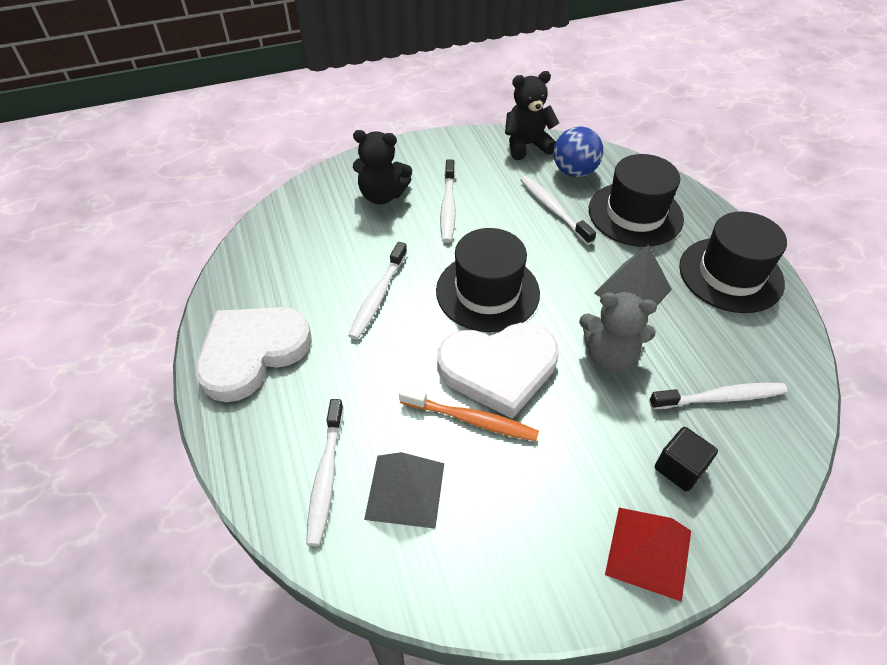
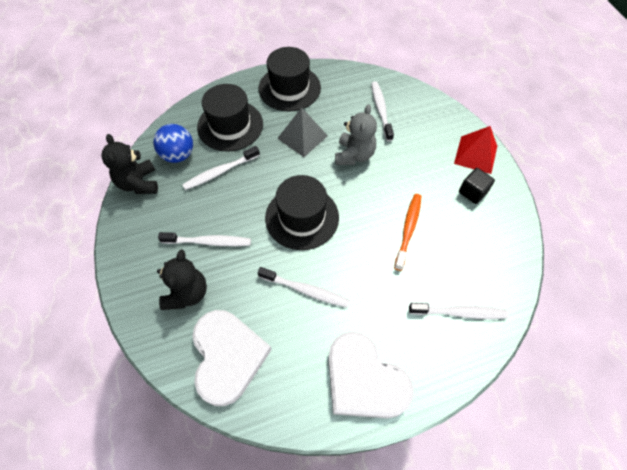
camera: 90 degrees left, 10 degrees up
grey pyramid [364,452,444,529] -> none
white heart [437,323,559,419] -> white heart moved to [192,310,272,406]
black cube [655,427,718,492] -> black cube moved to [459,168,495,204]

